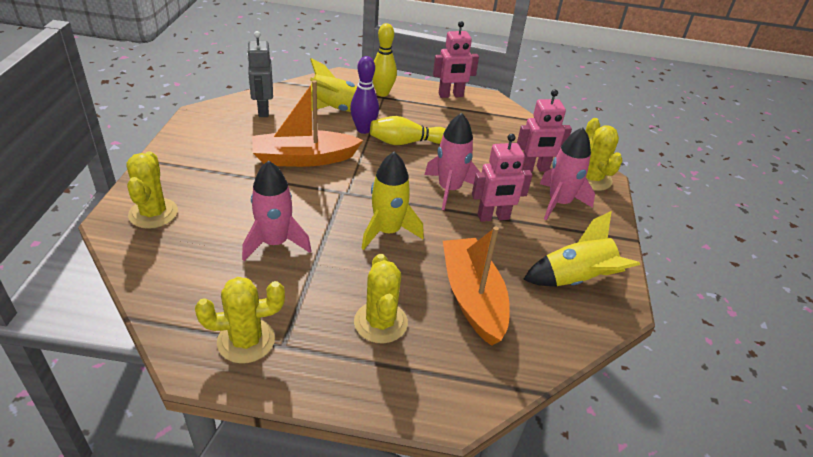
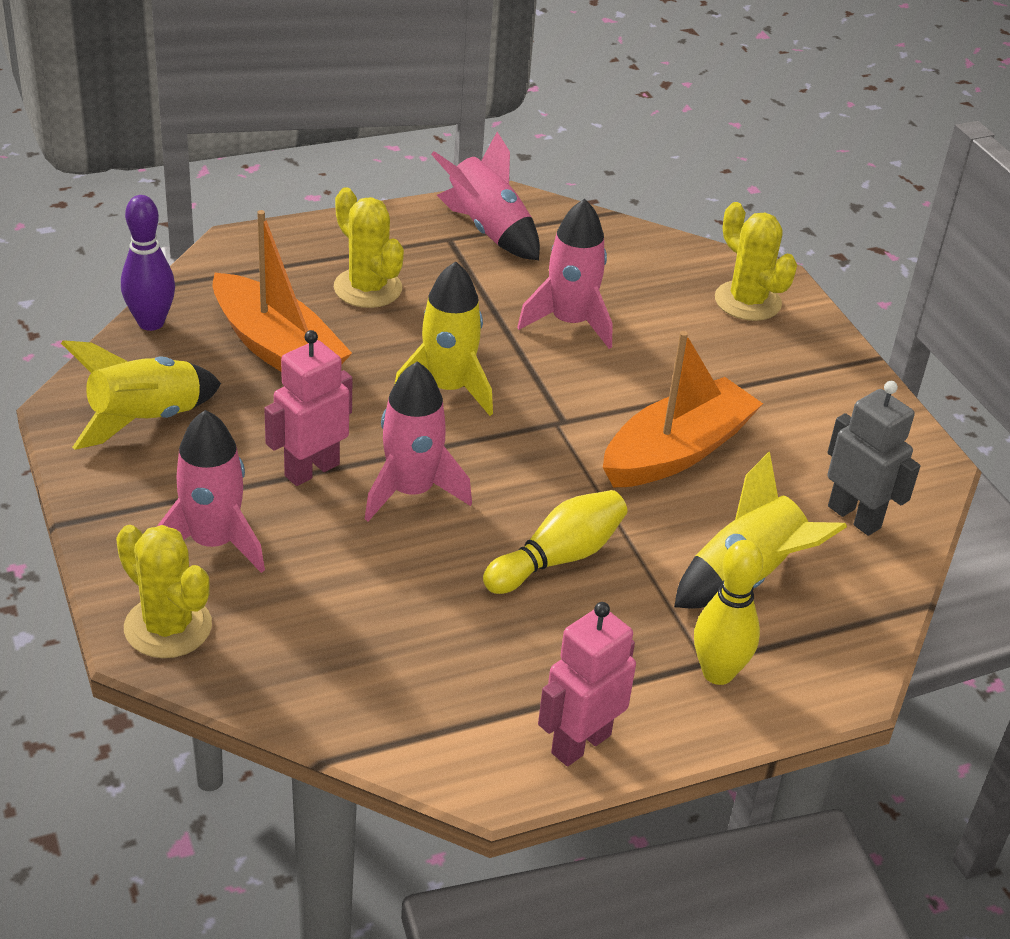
camera: 150 degrees right, 0 degrees up
yellow cactus [195,277,285,364] -> pink rocket [431,132,540,260]
purple bowling pin [350,56,379,134] -> purple bowling pin moved to [121,195,175,331]
pink robot [517,89,572,172] -> none

